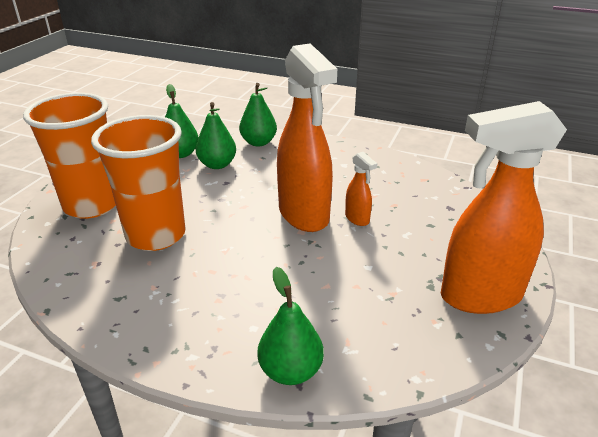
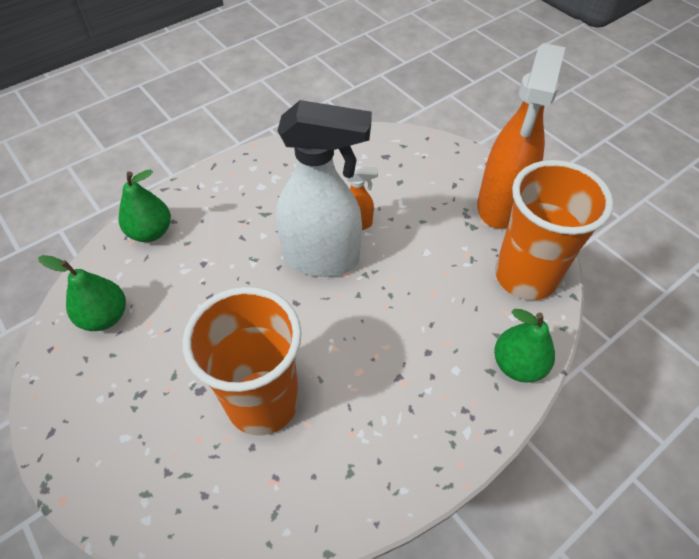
camera: 60 degrees left, 20 degrees up
orange cup [23,93,116,219] -> orange cup moved to [495,160,614,300]
green pear [196,102,236,169] -> none
orange spray bottle [277,43,337,232] -> white spray bottle [276,100,372,277]

